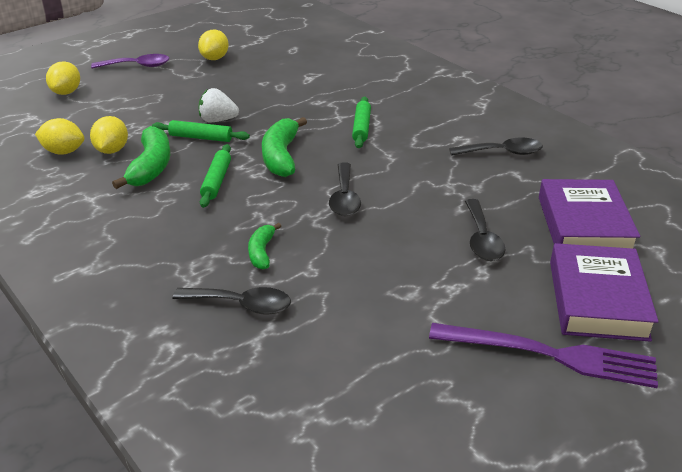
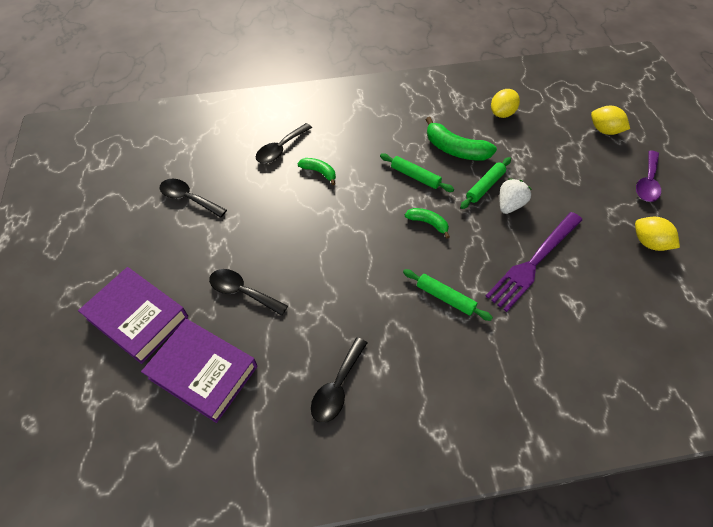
camera: 120 degrees right, 20 degrees up
yellow lemon [90,116,128,154] -> none
green banana [262,117,307,177] -> green banana [405,208,450,238], size x0.58
black spoon [329,162,361,216] -> black spoon moved to [159,179,227,218]
purple fork [429,323,658,388] -> purple fork moved to [485,212,582,312]

